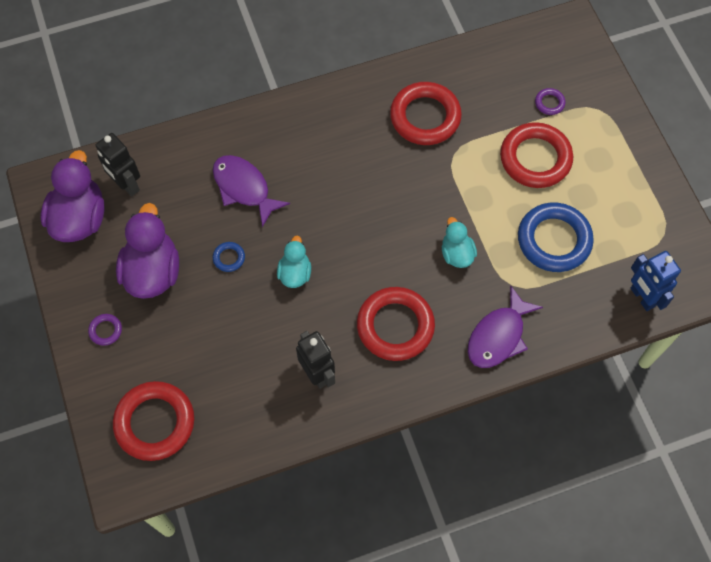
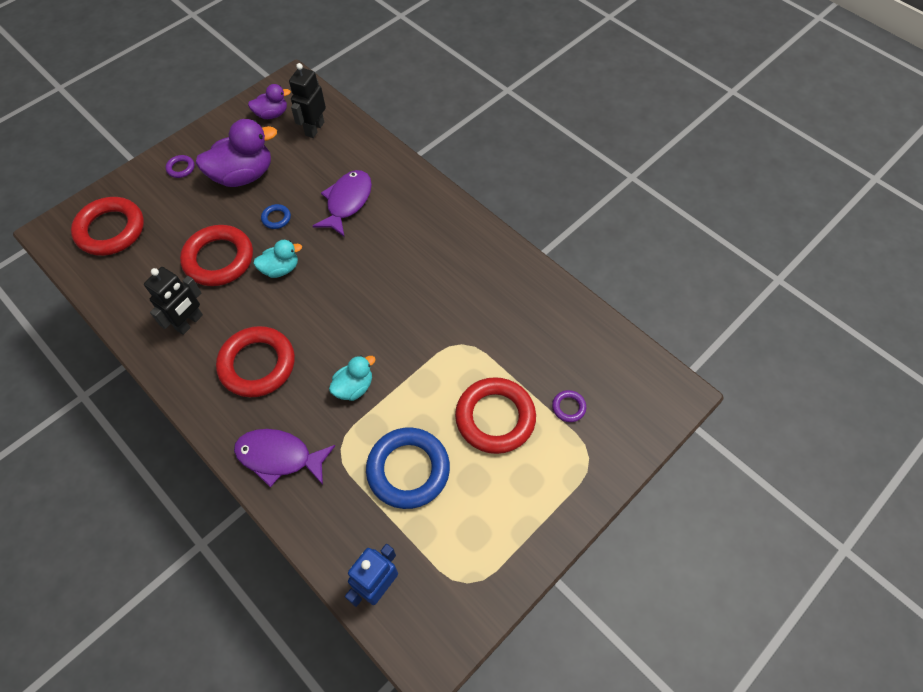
camera: 65 degrees right, 5 degrees down
purple duck [41,150,105,242] -> purple duck [248,84,291,119], size x0.56
red ring [390,82,462,145] -> red ring moved to [180,225,253,286]

